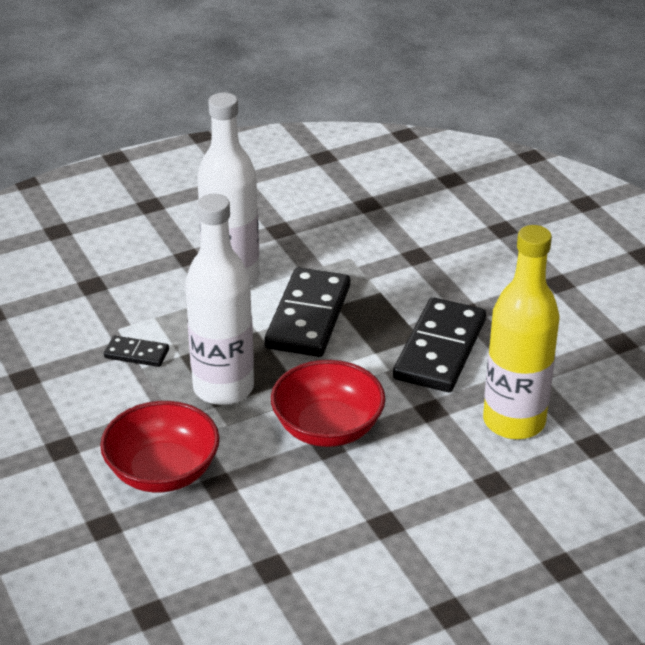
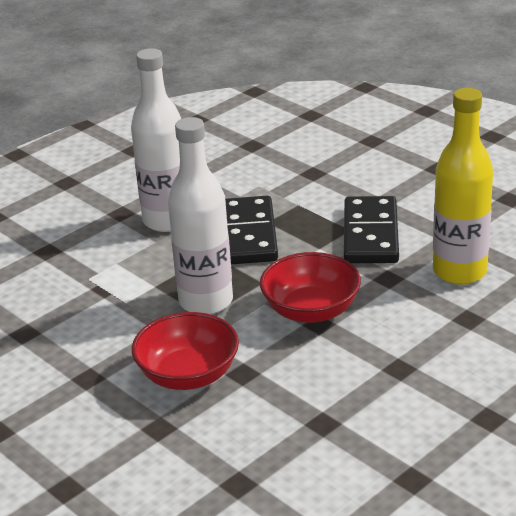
camera: 15 degrees left, 5 degrees down
black domino [104,336,169,367] -> none

